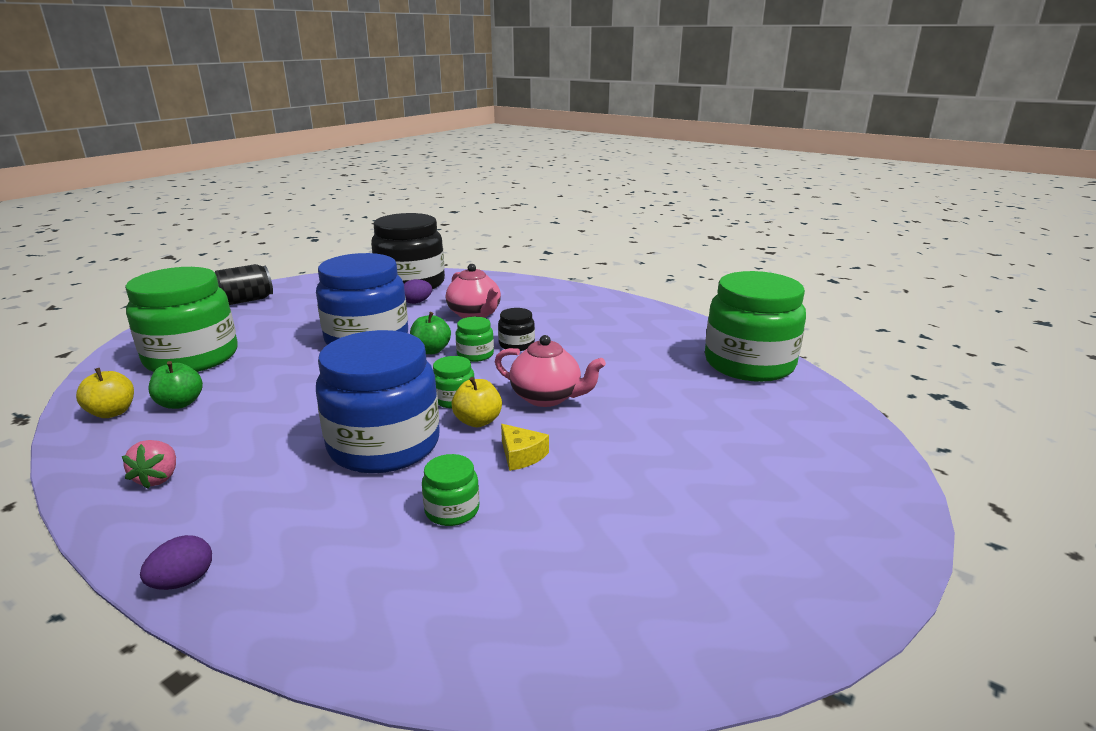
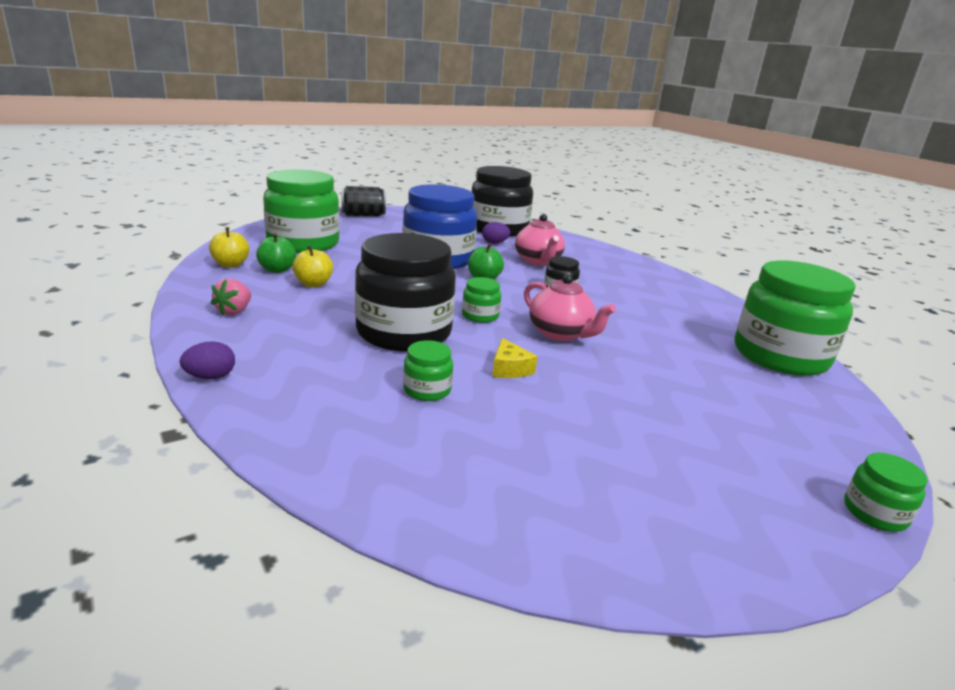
camera: 20 degrees right, 0 degrees up
blue jar [316,330,440,473] -> black jar [355,233,456,351]
yellow apple [452,377,502,427] -> yellow apple moved to [292,245,333,287]
green jar [456,317,494,362] -> green jar moved to [844,453,928,532]

